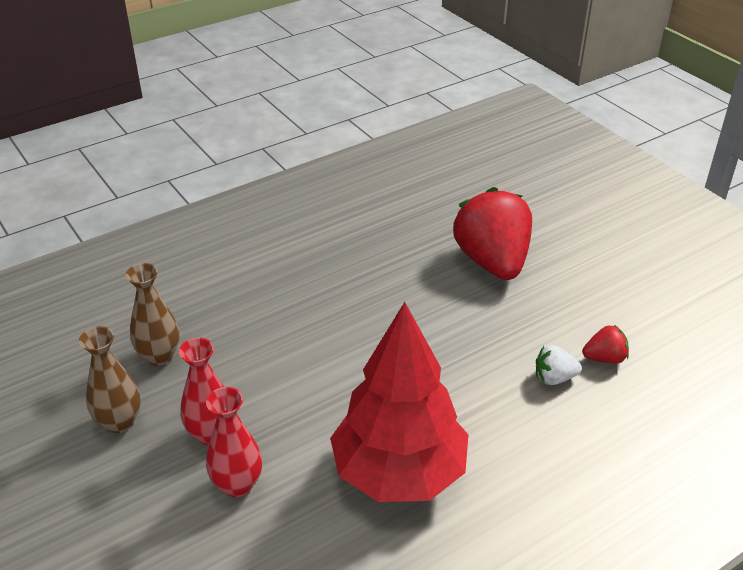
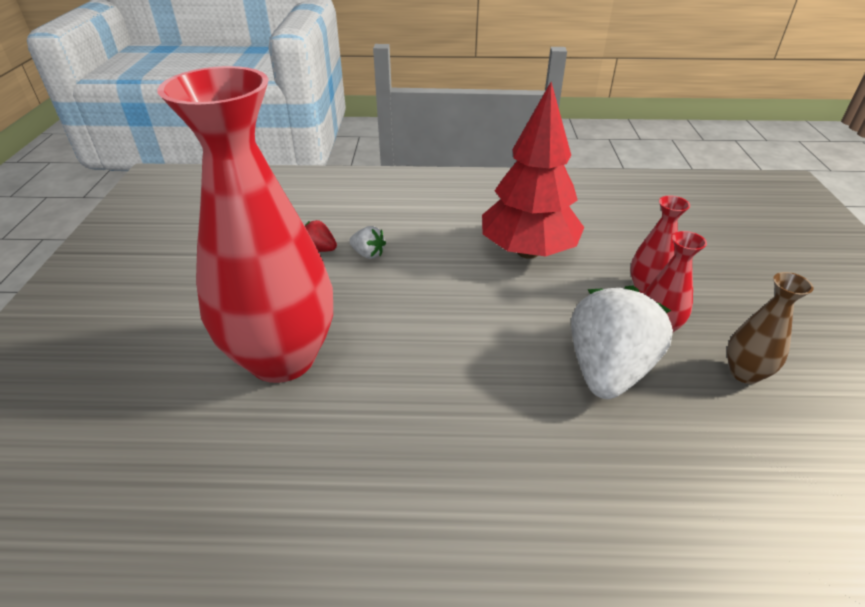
camera: 145 degrees left, 0 degrees up
brown vase [126,263,180,366] -> none
red strawberry [453,187,532,280] -> red vase [157,66,333,383]
none -> white strawberry [571,285,673,399]

